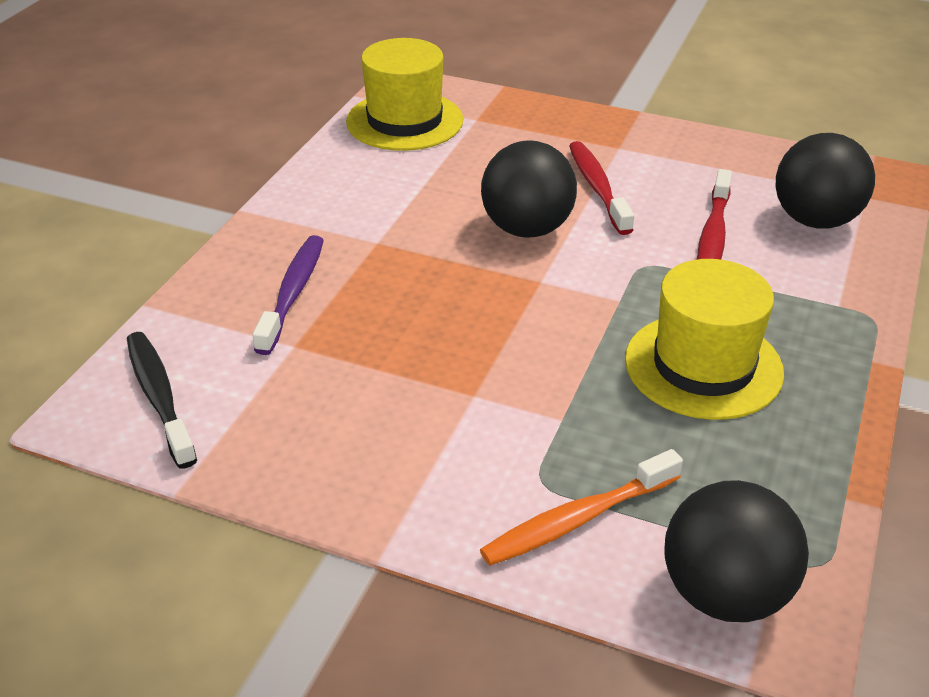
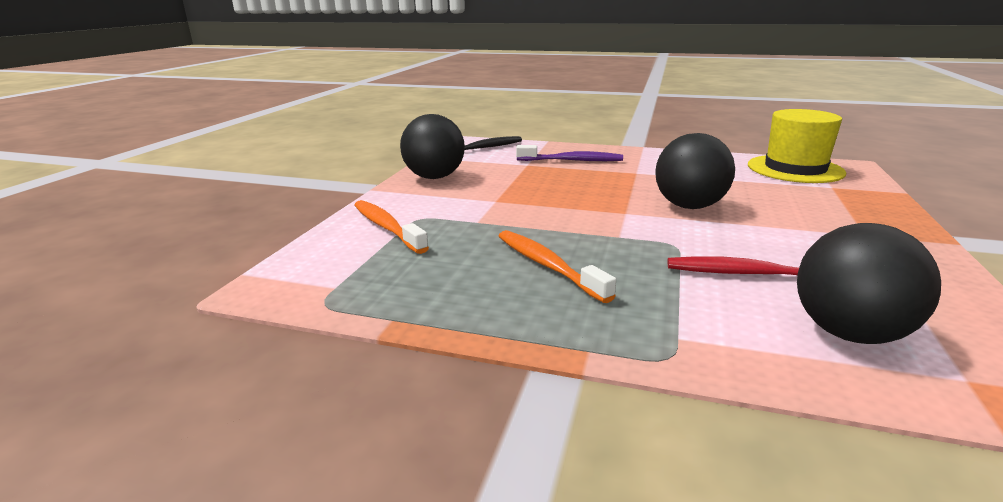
camera: 85 degrees right, 15 degrees down
red toothbrush [569,141,634,235] -> none
yellow hat [625,259,784,420] -> orange toothbrush [499,230,616,303]
black ball [664,480,809,622] -> black ball moved to [400,114,465,179]

